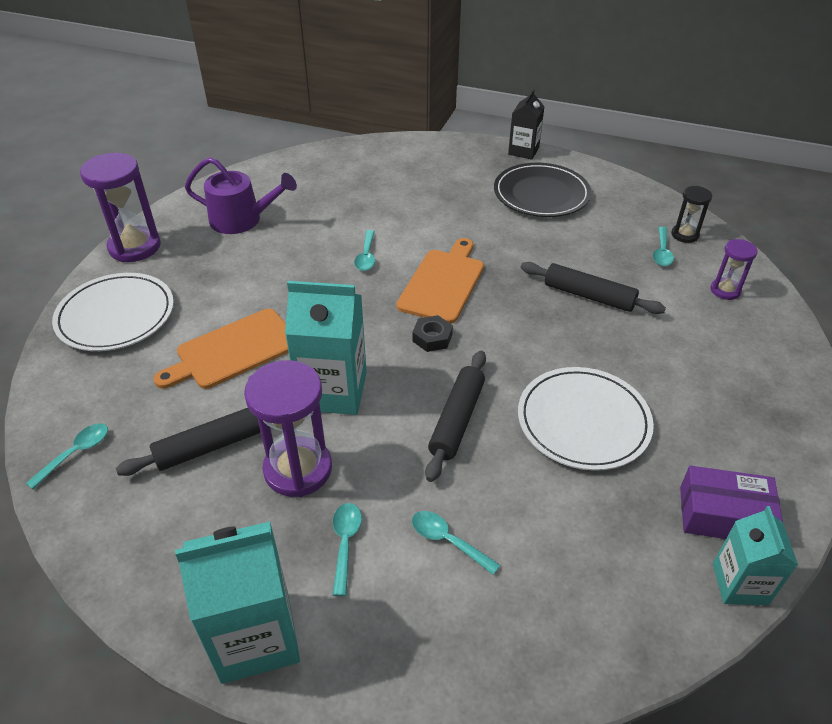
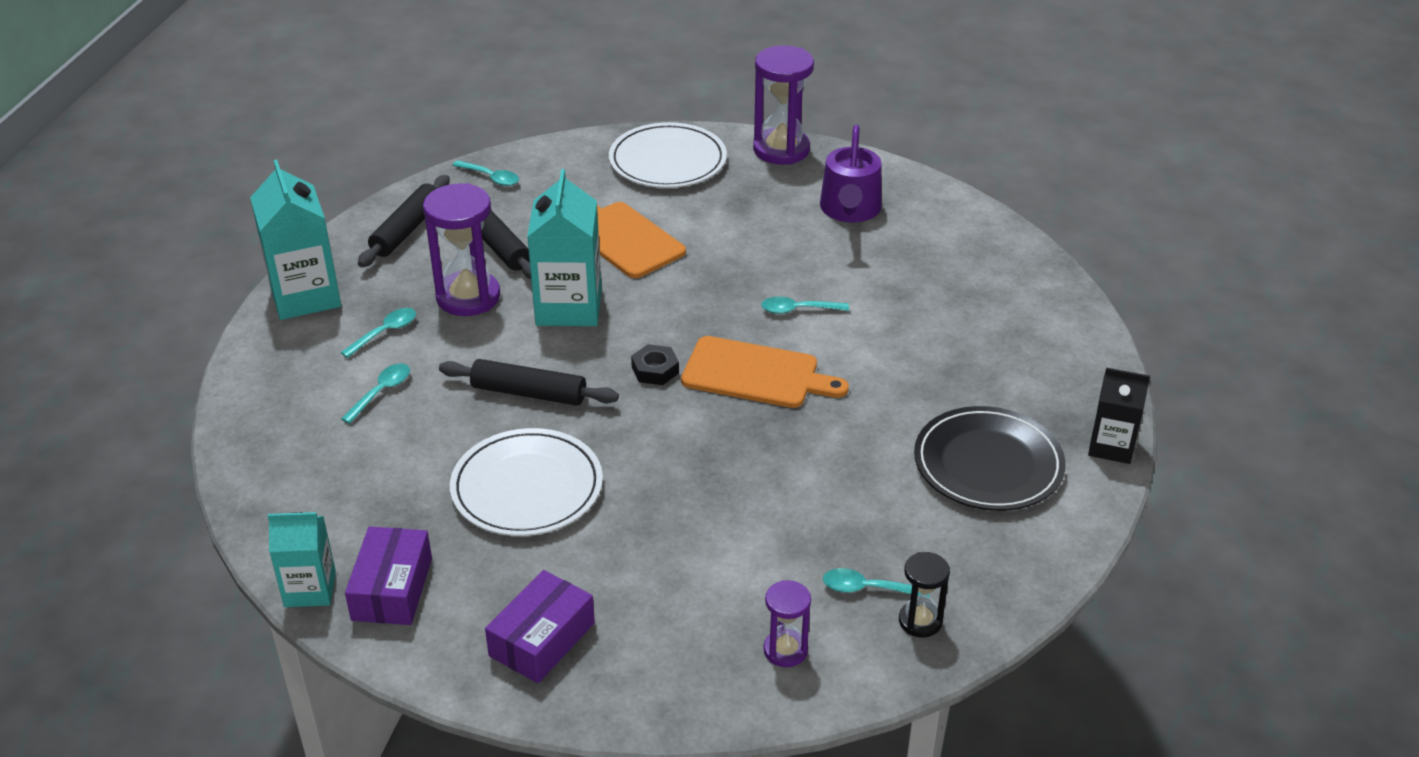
camera: 85 degrees right, 5 degrees down
turquoise spoon [333,503,362,596] -> turquoise spoon turned 45 degrees counterclockwise [340,308,416,358]
black rolling pin [521,262,666,314] -> black rolling pin moved to [358,175,450,267]
none -> purple box [485,570,595,683]

